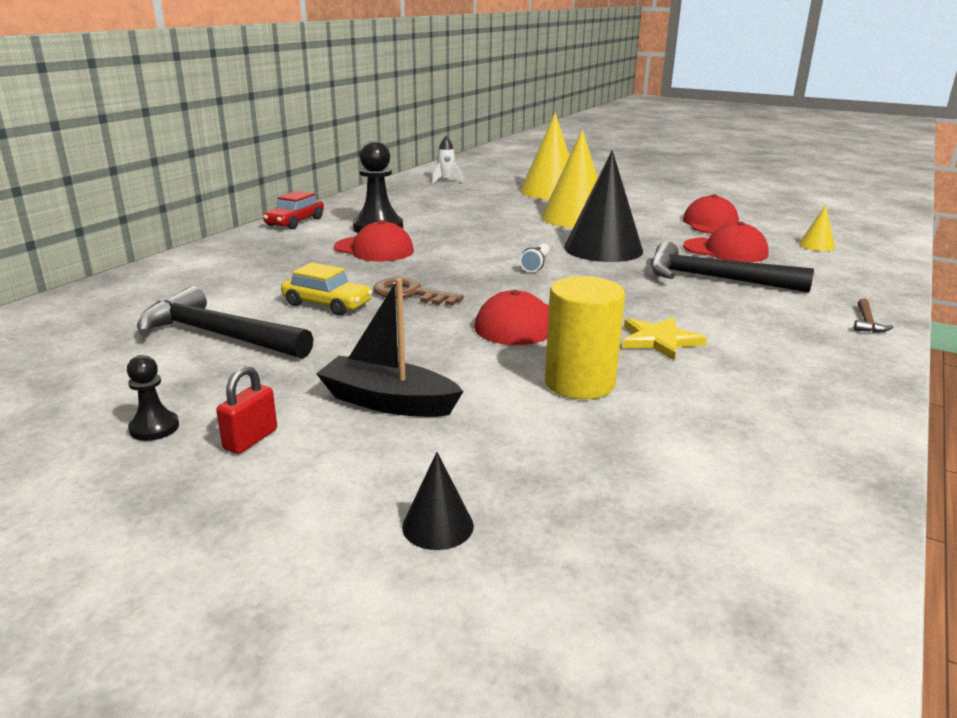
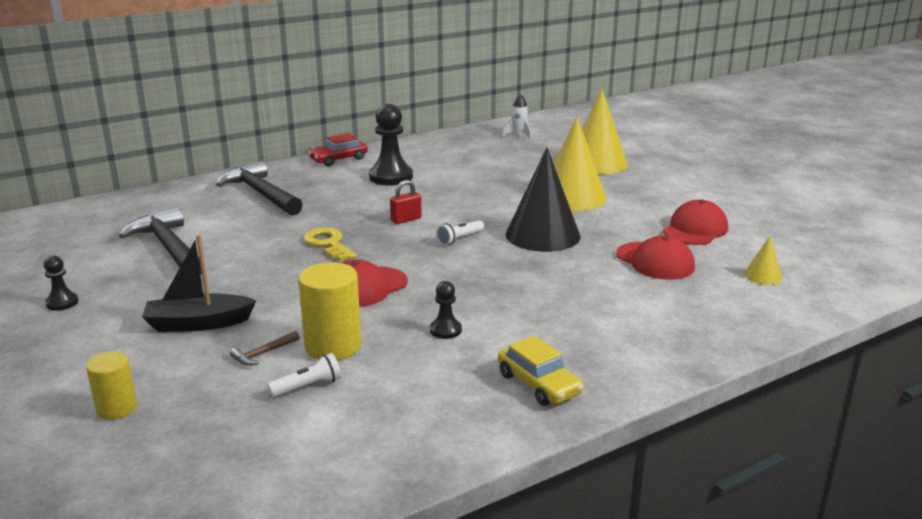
camera: 30 degrees right, 0 degrees up
red padlock [216,366,277,454] -> red padlock moved to [390,180,422,224]
yellow car [281,263,373,316] -> yellow car moved to [498,335,583,406]
black boat [316,278,464,417] -> black boat turned 60 degrees counterclockwise [142,235,256,332]
red cap [334,220,414,262] -> none
brown key [374,278,464,306] -> yellow key [303,227,357,261]
black cone [402,452,474,550] -> yellow cylinder [86,351,137,420]
yellow star [622,317,707,360] -> black pawn [430,281,462,339]
black hammer [651,241,814,293] -> black hammer moved to [216,161,303,216]
brown hammer [854,299,893,333] -> brown hammer moved to [230,331,300,366]
none -> white flashlight [267,353,341,397]

